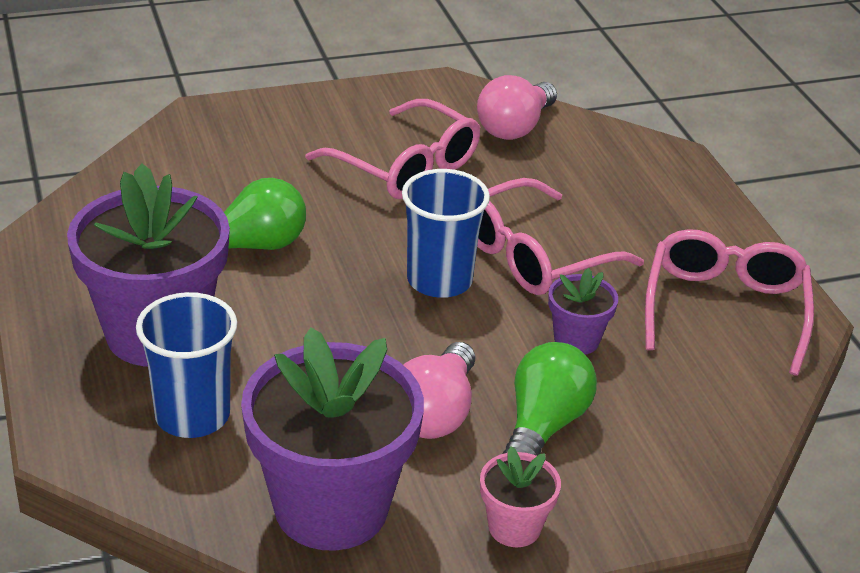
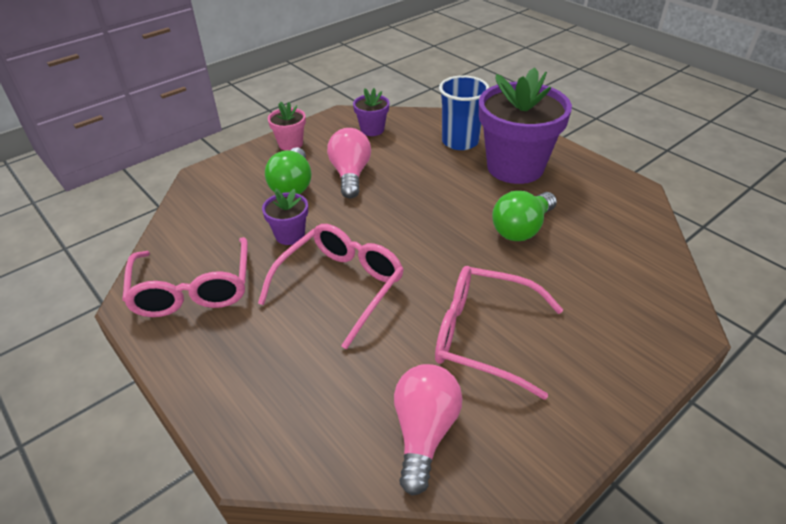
camera: 160 degrees right, 5 degrees up
purple flower pot [241,328,424,551] -> purple flower pot [353,88,390,136], size x0.46
blue cup [402,169,490,298] -> none

